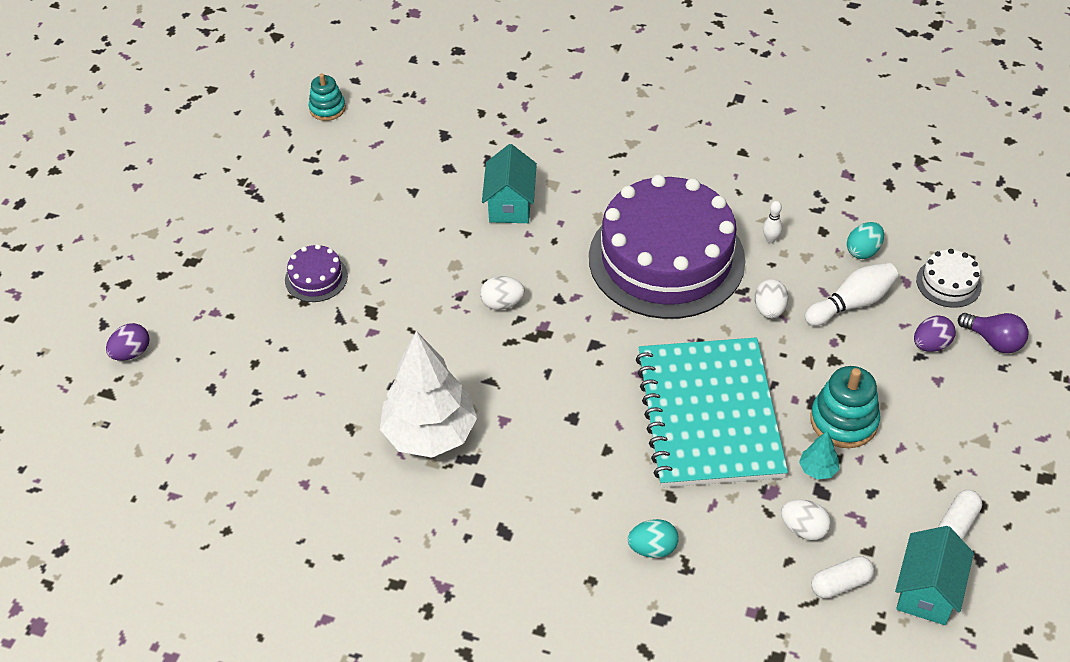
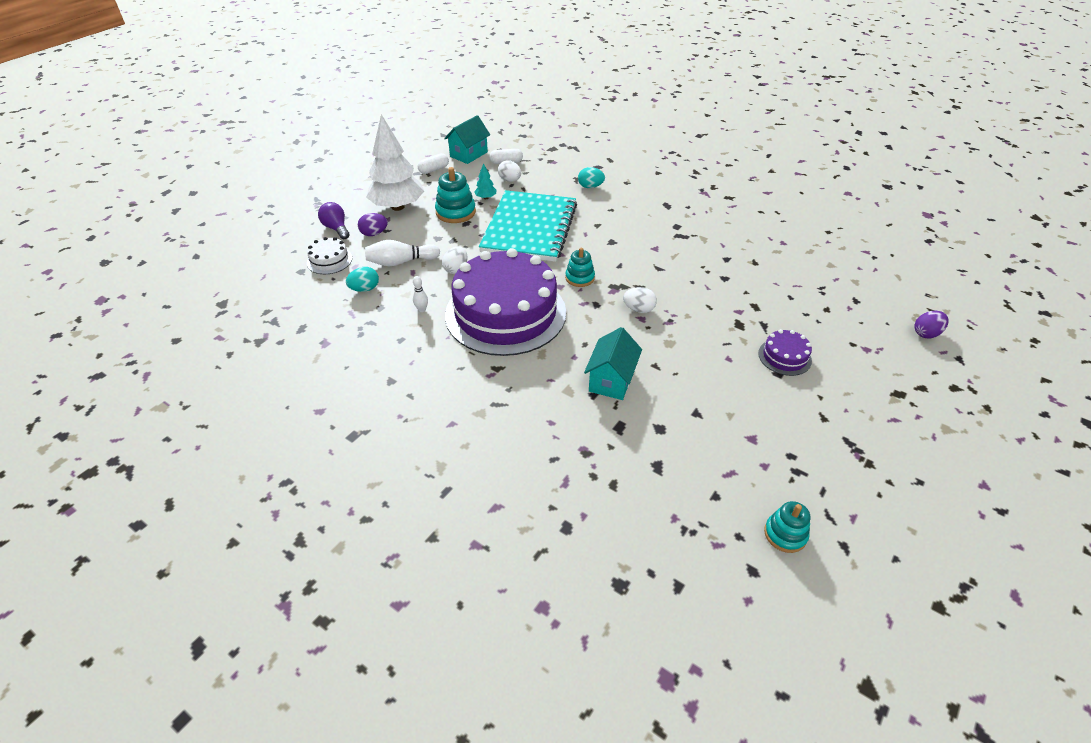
camera: 165 degrees left, 5 degrees down
white tree [380,331,477,458] -> white tree moved to [366,114,424,211]
none -> turquoise stacking toy [565,248,595,287]

